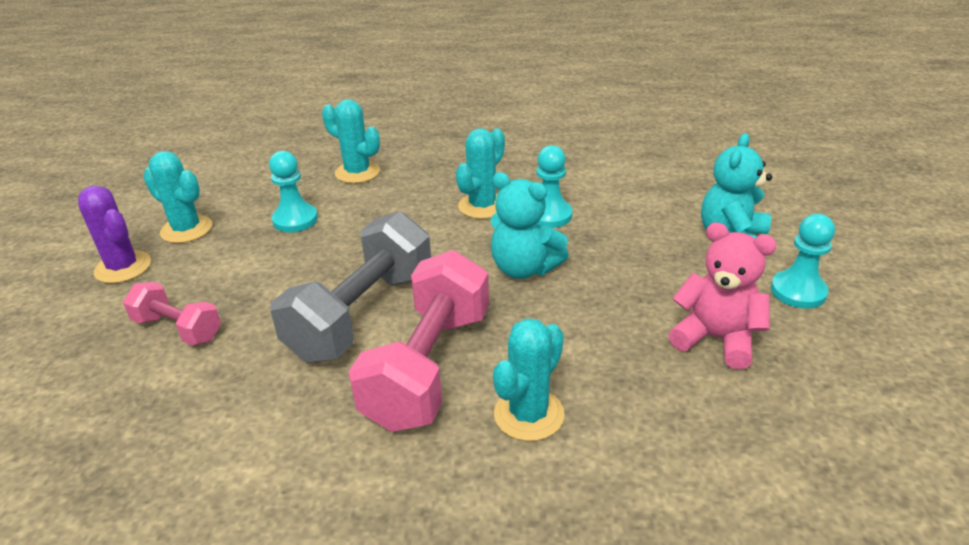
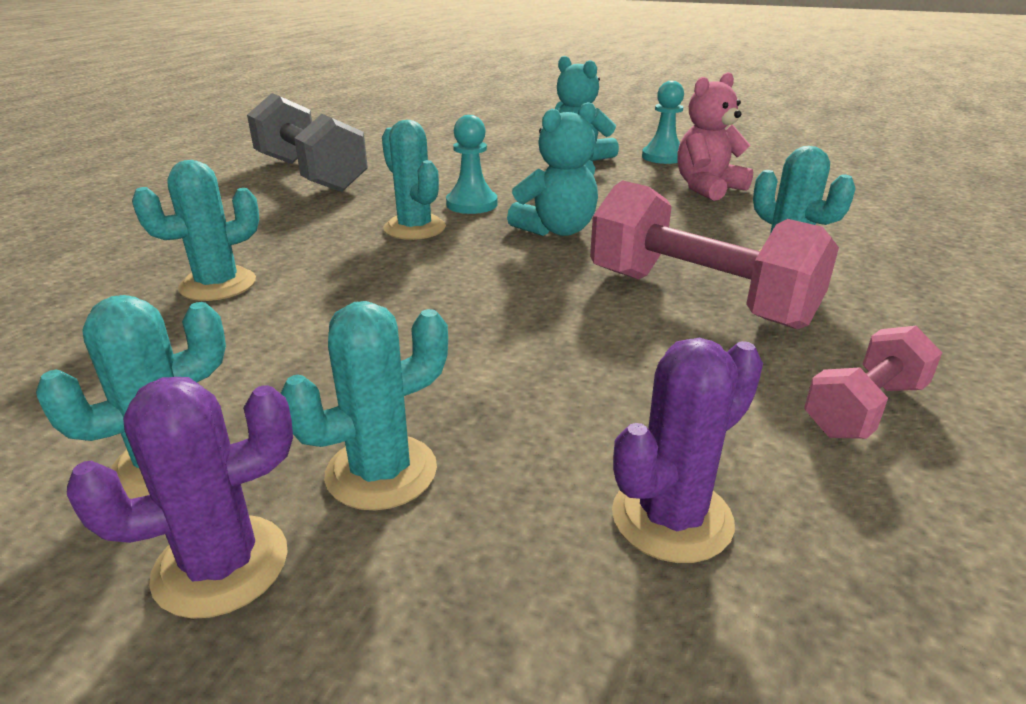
camera: 70 degrees left, 5 degrees down
pink dumbbell [123,282,221,345] -> pink dumbbell moved to [804,326,942,439]
turquoise pawn [269,151,318,232] -> none
grey dumbbell [270,211,431,363] -> grey dumbbell moved to [247,93,368,192]
none -> turquoise cactus [280,301,448,510]
none -> purple cactus [612,338,763,563]

